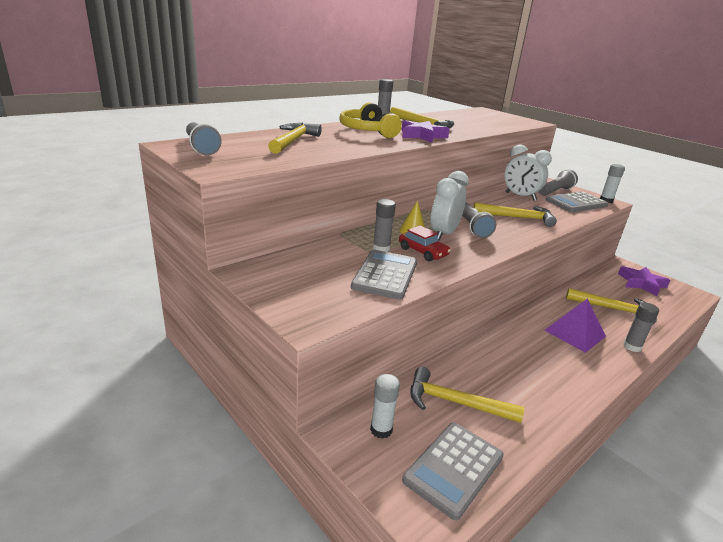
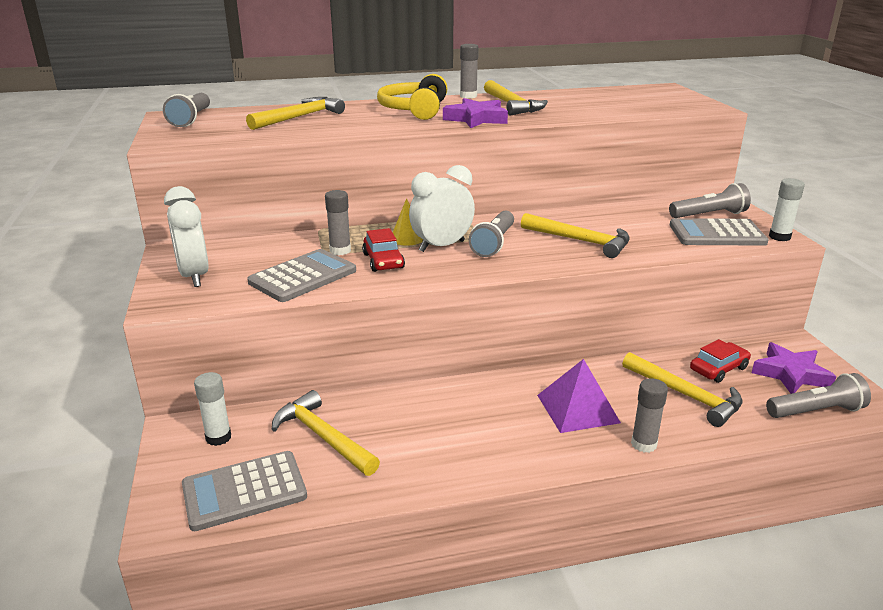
camera: 30 degrees right, 0 degrees up
white clock [504,144,552,200] -> white clock moved to [164,186,209,287]
none -> red car [690,339,751,383]
none -> grey flashlight [766,373,871,418]

